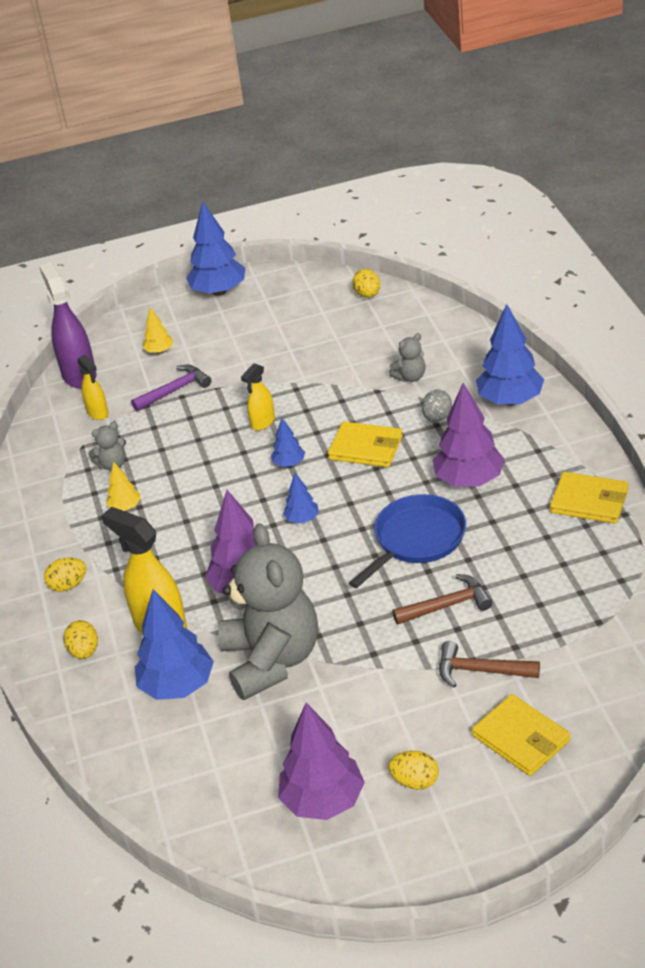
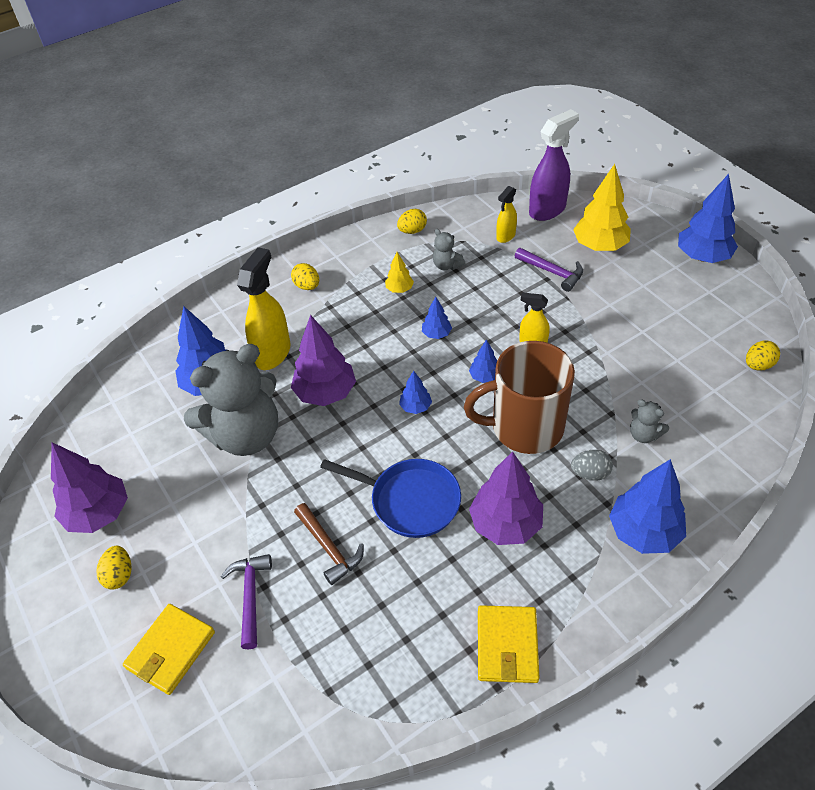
camera: 70 degrees right, 10 degrees up
yellow egg [63,620,98,659] -> yellow egg moved to [397,209,427,234]
yellow tree [143,307,173,354] -> yellow tree [573,164,631,251], size x2.01
yellow wallet [328,421,403,467] -> brown mug [464,341,575,454]
brown hammer [439,641,540,688] -> purple hammer [221,554,272,649]
none -> blue tree [422,297,452,339]

